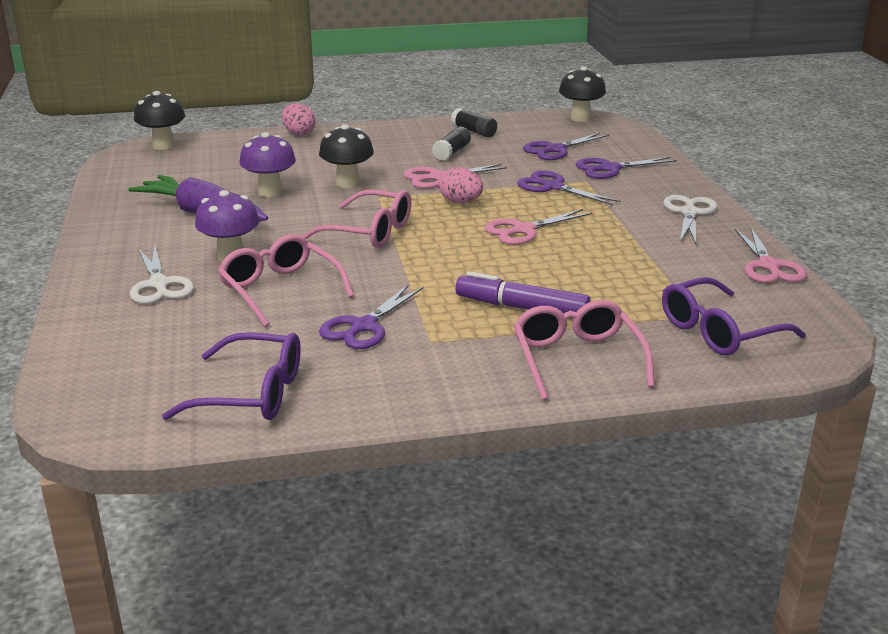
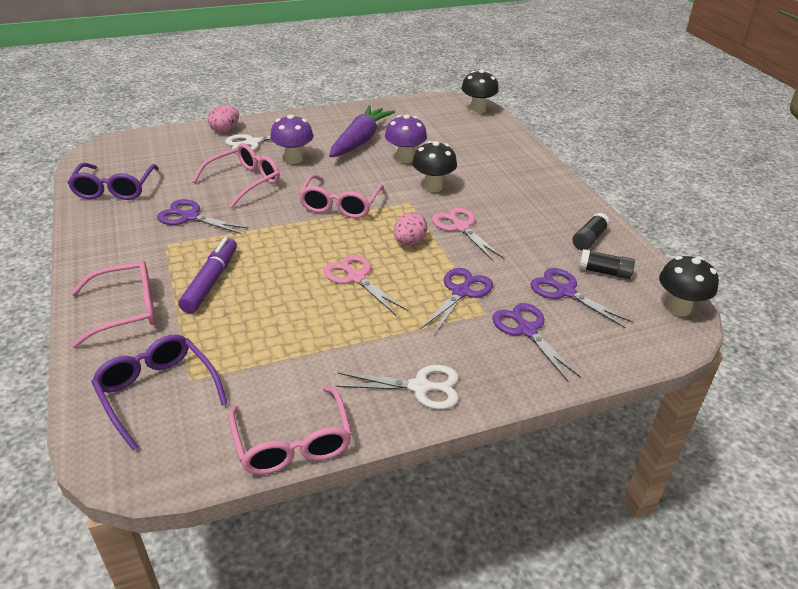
camera: 80 degrees right, 10 degrees up
pink egg [282,103,316,136] -> pink egg moved to [208,105,239,132]
black glue stick [432,127,471,161] -> black glue stick moved to [579,249,635,279]
pink scissors [735,227,807,283] -> pink glasses [228,386,352,475]

